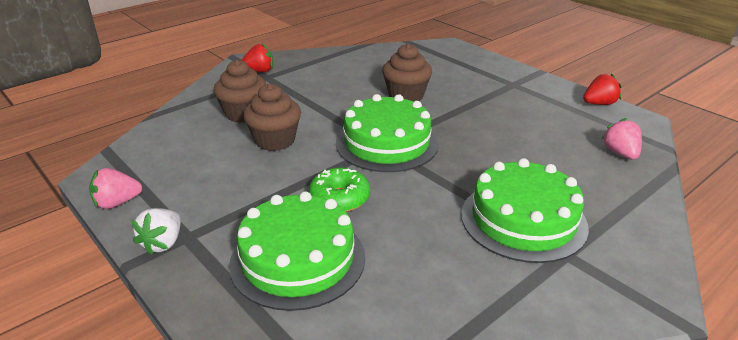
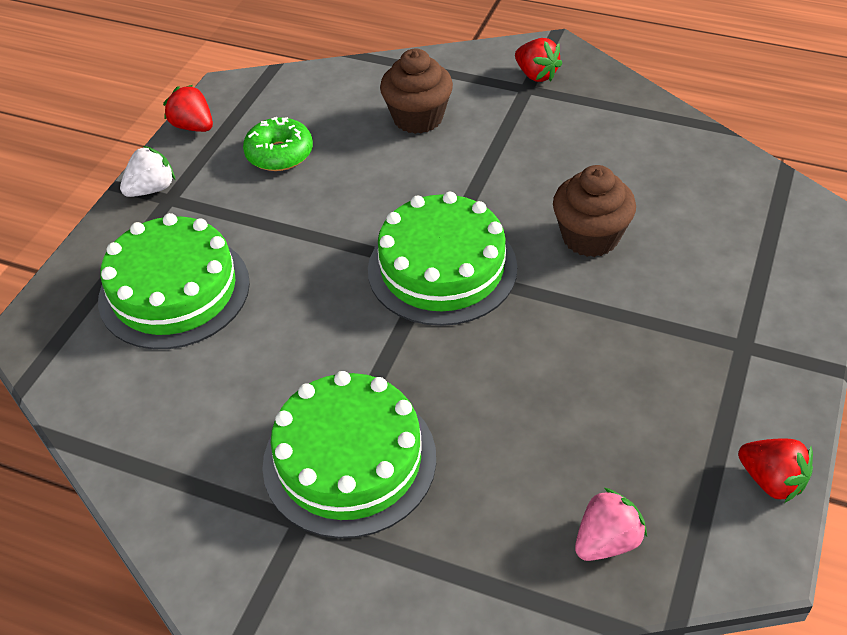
camera: 65 degrees right, 15 degrees up
pink strawberry [89,168,142,209] -> red strawberry [163,85,213,132]
white strawberry [132,208,181,255] -> white strawberry turned 150 degrees clockwise [120,146,175,197]
brown cupcake [243,84,301,151] -> none
green donut [309,168,370,212] -> green donut moved to [243,117,313,171]

